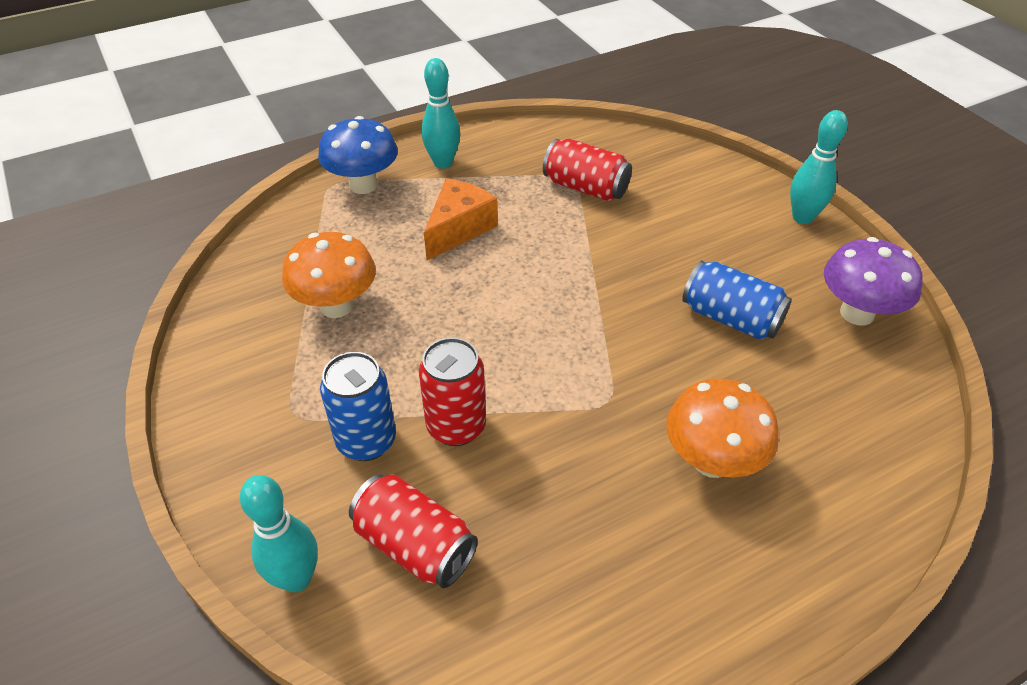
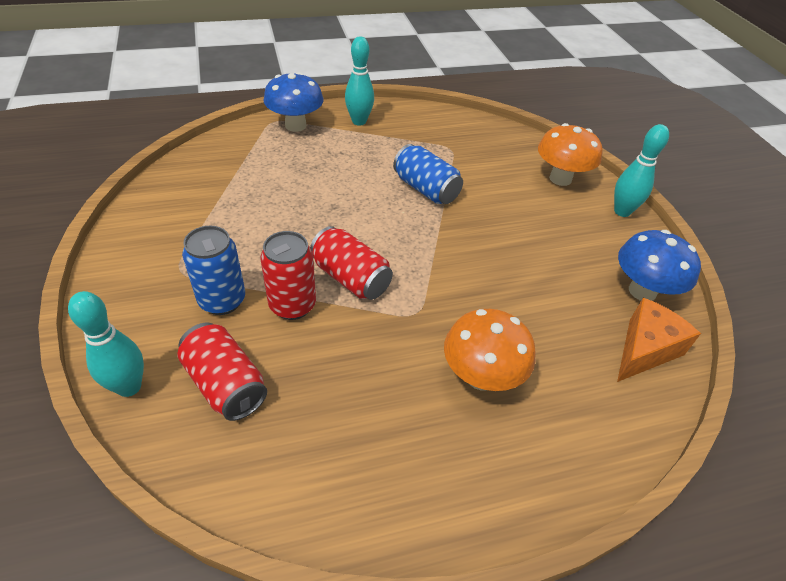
camera: 10 degrees right, 0 degrees up
orange mushroom [282,232,376,318] -> orange mushroom moved to [538,123,603,186]
orange cheese [424,178,498,261] -> orange cheese moved to [617,298,701,382]
red can [543,139,632,201] -> red can moved to [310,226,393,300]
blue can [682,260,792,340] -> blue can moved to [393,144,463,204]
purple mushroom [824,237,923,326] -> blue mushroom [618,230,701,301]

